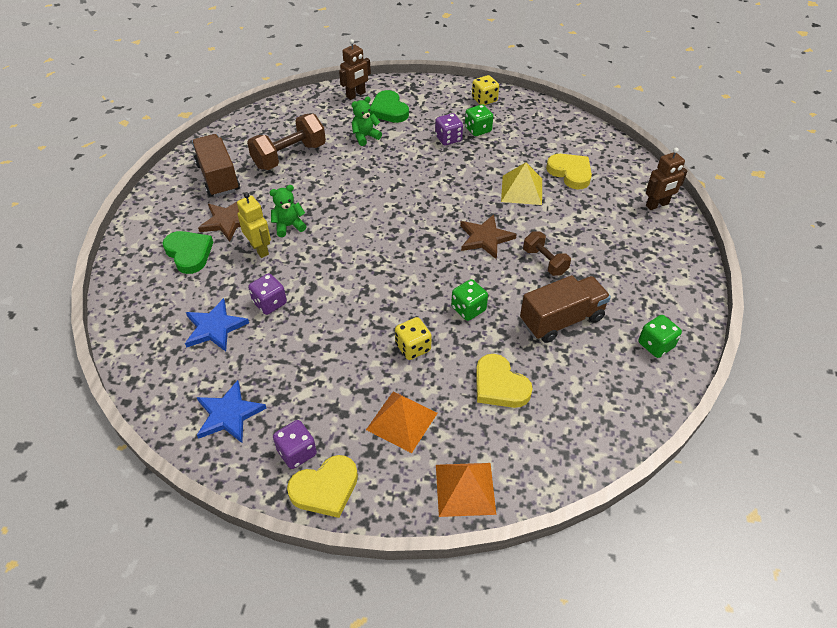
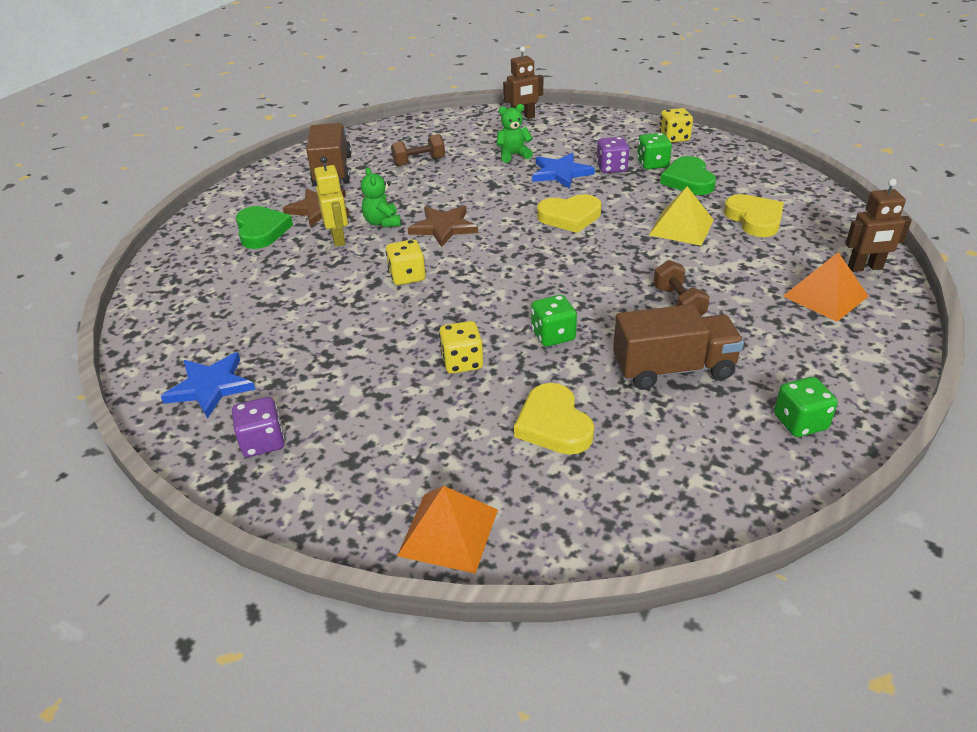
camera: 20 degrees right, 10 degrees down
blue star [185,298,249,352] -> blue star moved to [532,153,595,189]
brown dumbbell [247,114,326,170] -> brown dumbbell [391,134,445,166], size x0.59
purple dice [248,273,287,315] -> none
green teddy bear [269,185,307,237] -> green teddy bear turned 105 degrees counterclockwise [361,167,401,228]
yellow heart [287,455,358,518] -> yellow heart moved to [537,194,601,233]
orange pyramid [366,391,438,453] -> orange pyramid moved to [783,252,869,322]
green heart [370,90,409,123] -> green heart moved to [660,156,716,195]
brown star [460,214,517,259] -> brown star moved to [407,206,478,247]
none -> yellow dice [385,239,426,285]

